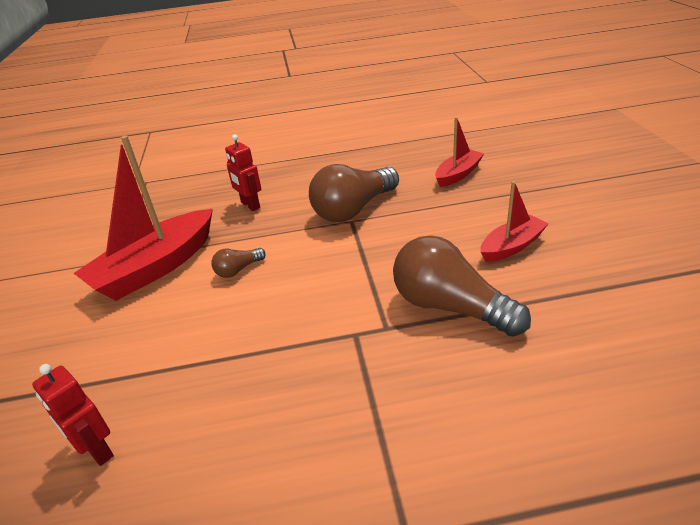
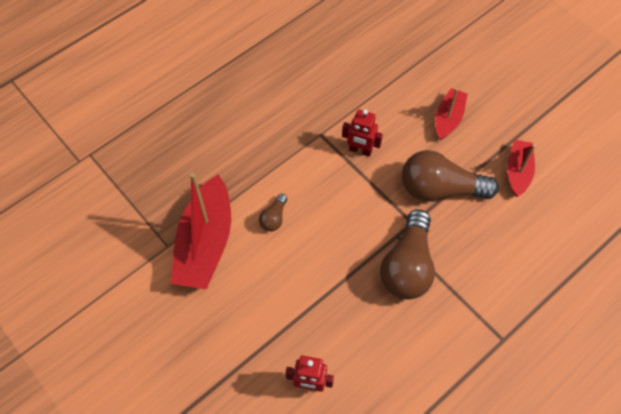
camera: 35 degrees left, 25 degrees up
red robot [225,134,261,211] -> red robot moved to [342,109,383,157]
brown light bulb [309,164,399,222] -> brown light bulb moved to [380,209,435,300]
red boat [435,117,484,187] -> red boat moved to [507,140,535,197]

